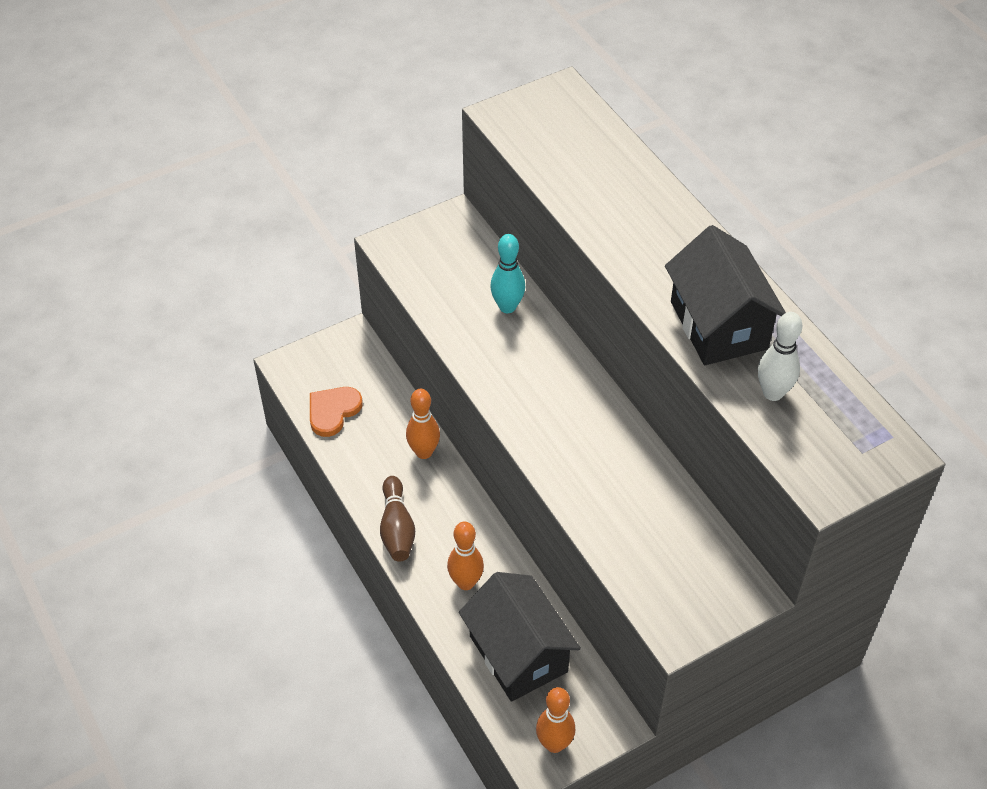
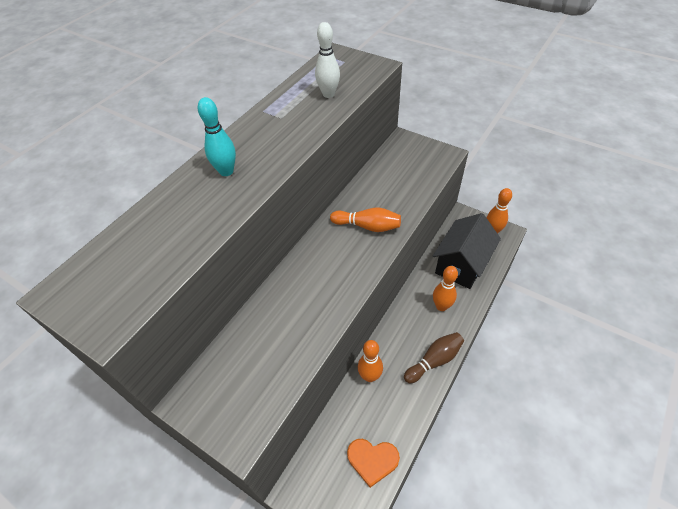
camera: 115 degrees left, 0 degrees up
turquoise bowling pin [490,234,525,313] -> turquoise bowling pin moved to [198,97,236,176]
black house [665,225,786,365] -> none
none -> orange bowling pin [330,207,401,232]

